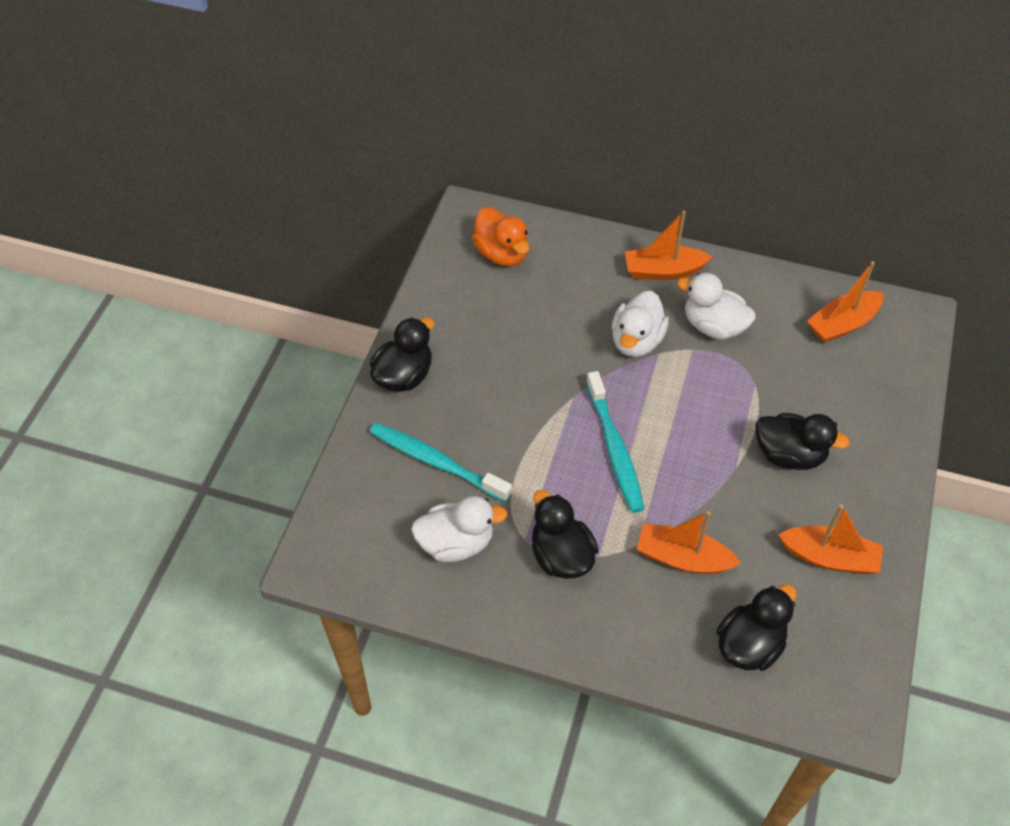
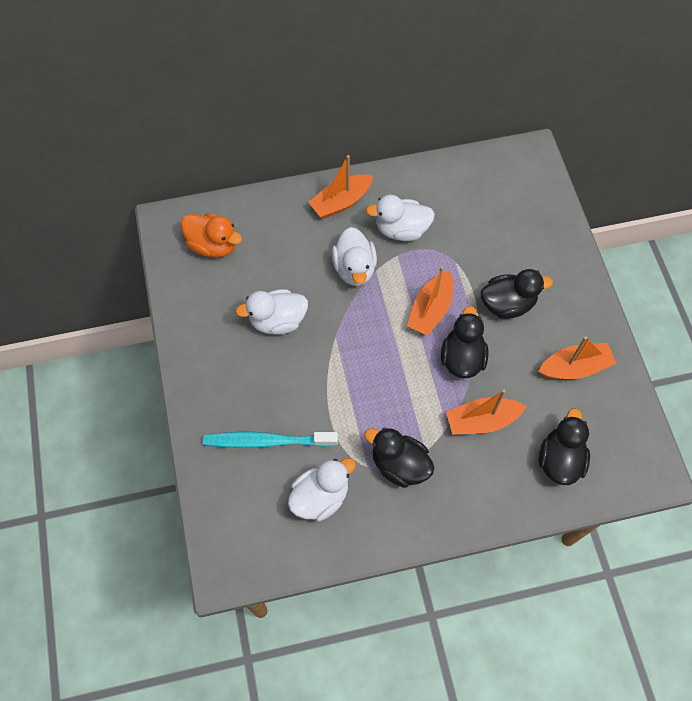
camera: 30 degrees left, 10 degrees up
black duck [370,317,434,392] -> black duck moved to [441,306,488,378]
turquoise toothbrush [586,371,644,513] -> none
orange boat [807,261,884,343] -> orange boat moved to [407,266,453,336]
none -> white duck [235,289,308,335]

